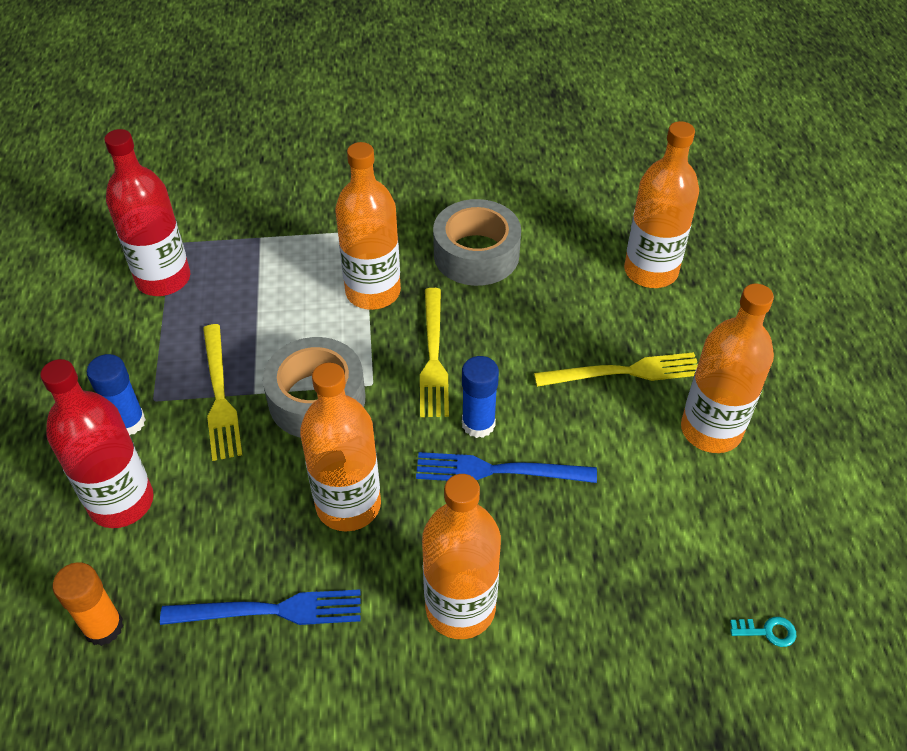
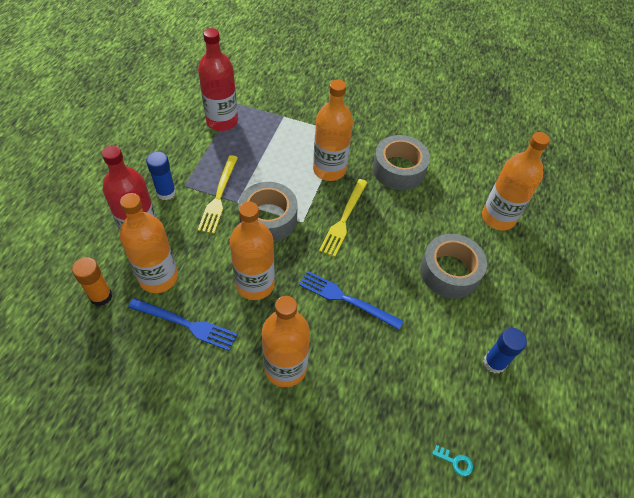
camera: 20 degrees right, 5 degrees up
blue glue stick [462,356,499,438] -> blue glue stick moved to [484,328,527,374]
yellow fork [534,352,698,387] -> grey tape [420,234,487,298]
orange bottle [681,284,774,453] -> orange bottle moved to [120,193,178,293]

